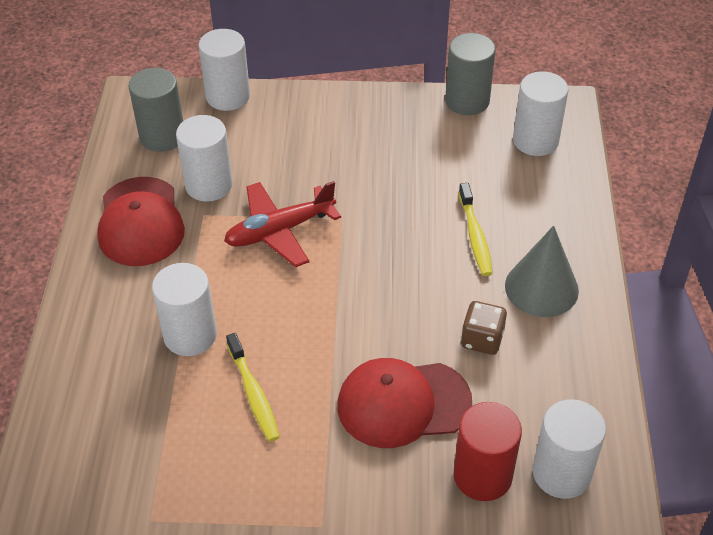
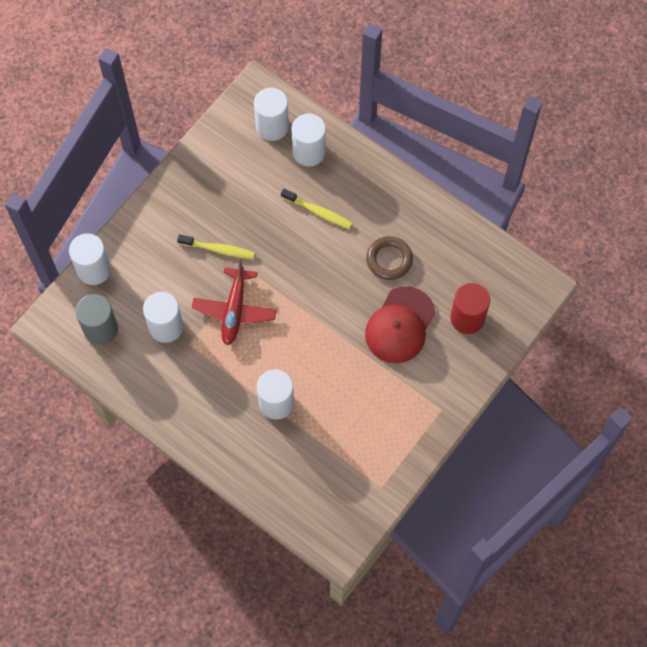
camera: 55 degrees left, 20 degrees up
red cap [97,177,185,266] -> none
yellow toothbrush [226,333,280,442] -> yellow toothbrush moved to [177,234,255,259]
grey cylinder [445,33,496,115] -> none
brown dice [461,301,507,355] -> brown ring [366,236,413,280]
grey cone [505,226,579,317] -> none
white cylinder [533,399,606,499] -> white cylinder moved to [292,113,326,166]

